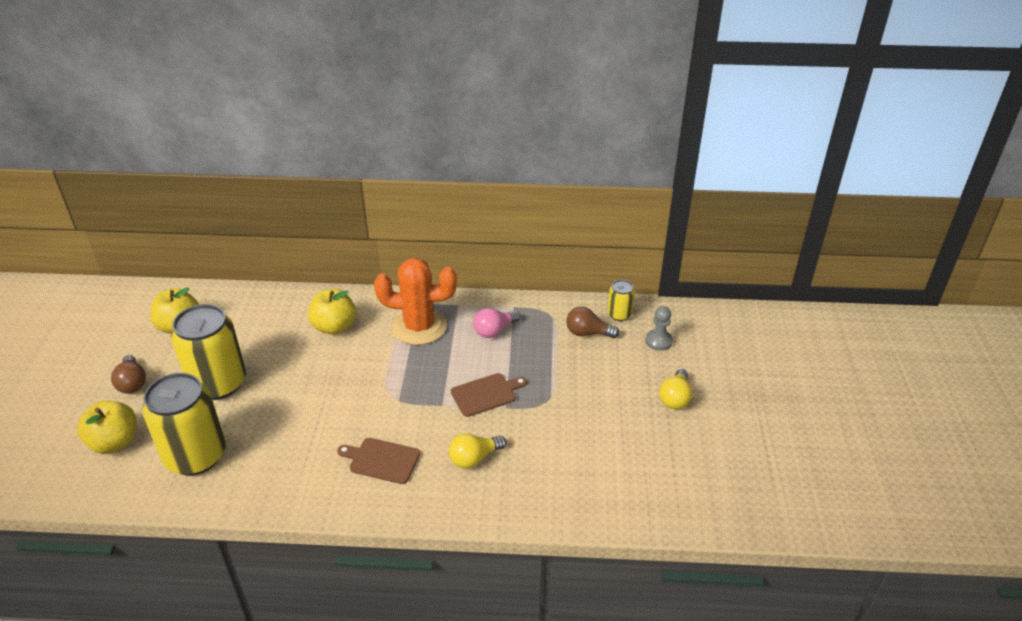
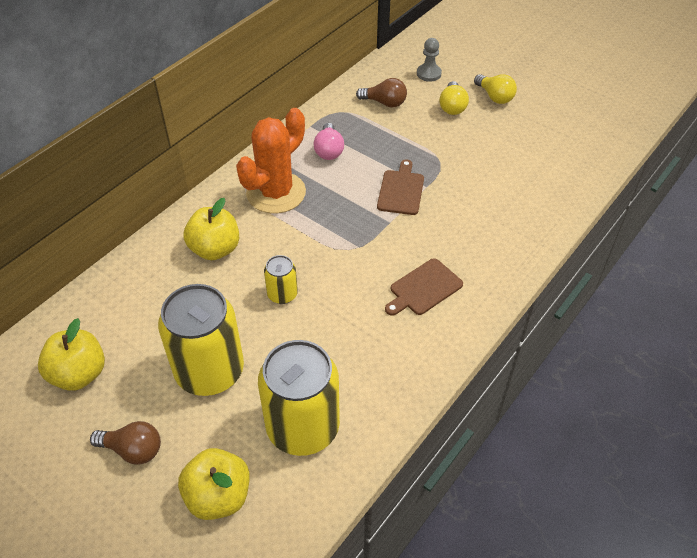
camera: 55 degrees left, 10 degrees up
yellow light bulb [449,433,507,469] -> yellow light bulb moved to [440,81,469,115]
brown light bulb [566,307,620,338] -> brown light bulb turned 120 degrees counterclockwise [356,78,407,108]
yellow can [607,280,635,321] -> yellow can moved to [264,255,298,304]

